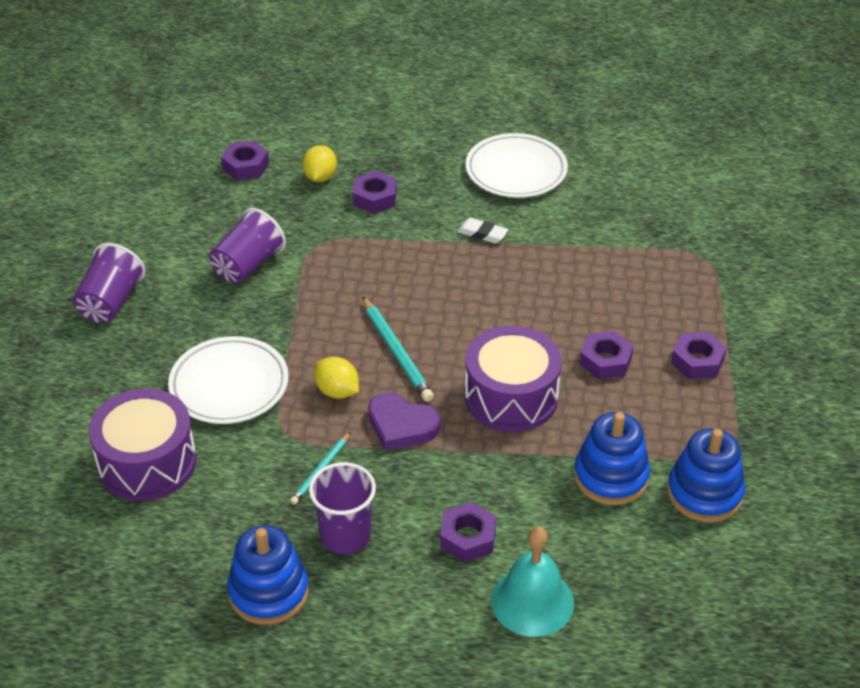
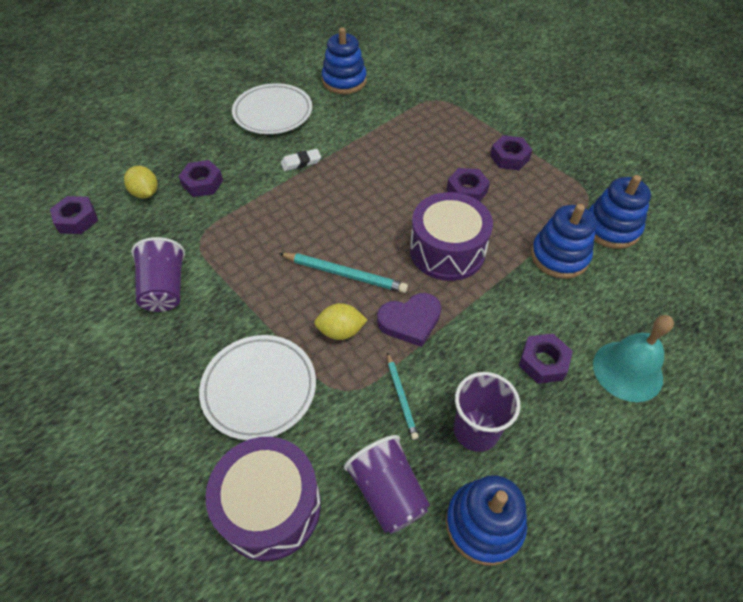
camera: 45 degrees left, 10 degrees up
purple cup [73,243,145,323] -> purple cup moved to [344,435,430,534]
none -> blue stacking toy [322,27,367,94]

